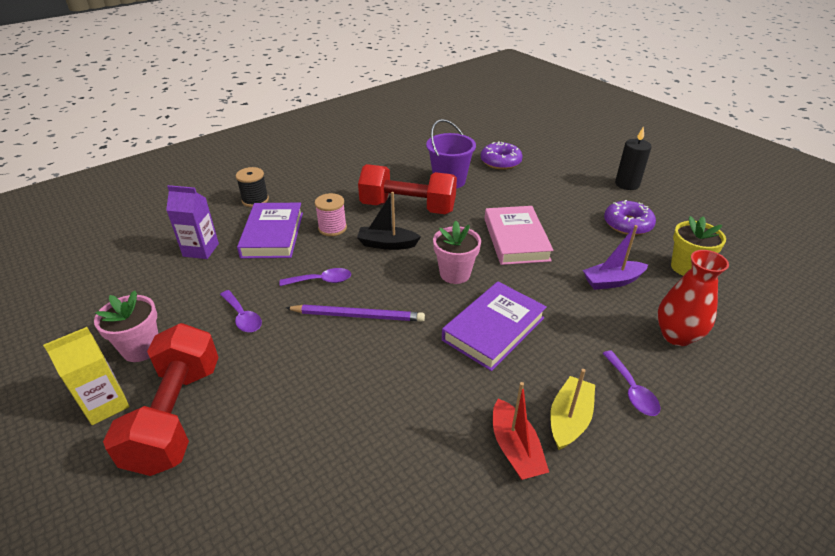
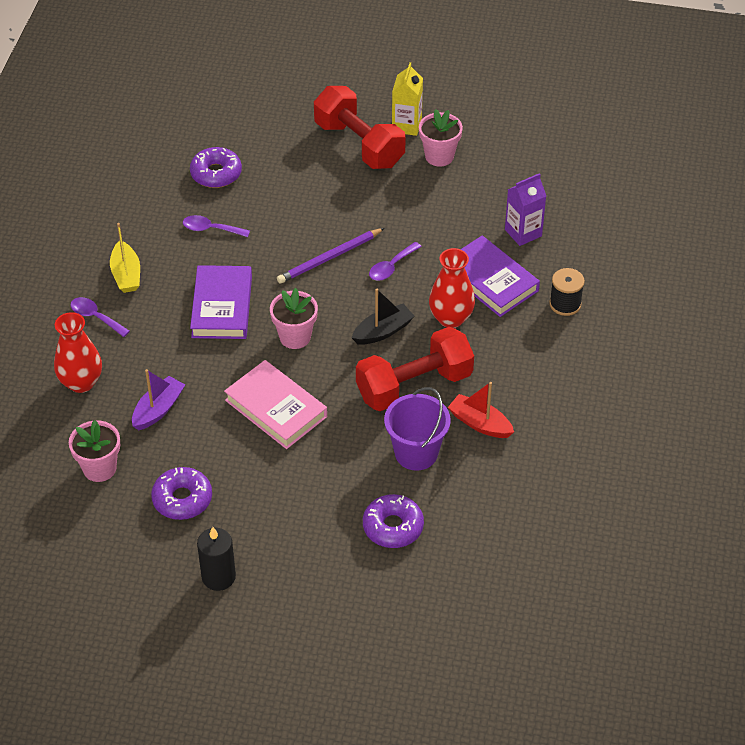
camera: 140 degrees right, 10 degrees up
purple spoon [220,290,262,332] -> purple spoon moved to [183,215,250,237]
pink spool [315,193,347,236] -> red vase [429,248,475,328]
red boat [493,382,549,480] -> red boat moved to [448,382,514,438]
yellow flower pot [671,216,726,276] -> pink flower pot [69,420,120,482]
none -> purple donut [190,147,242,188]

